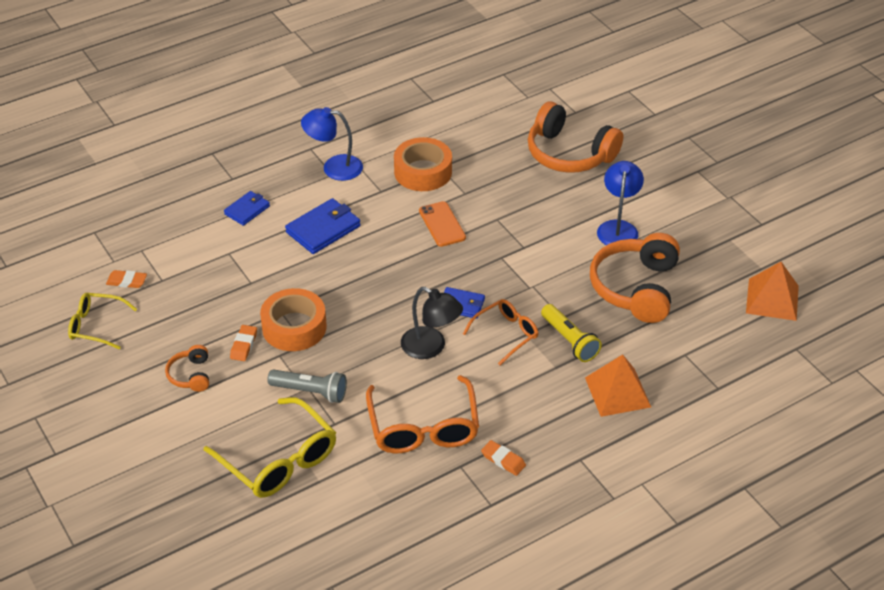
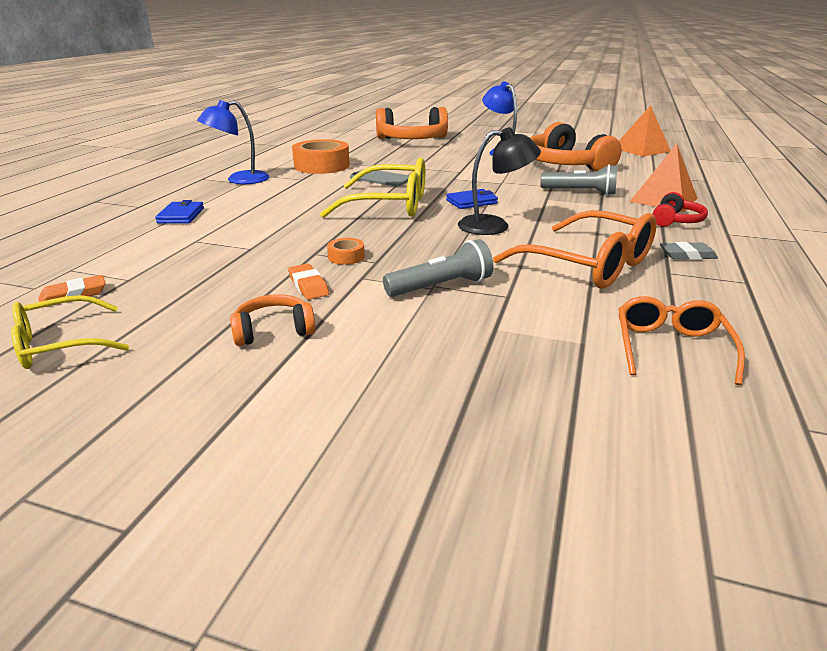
camera: 40 degrees left, 15 degrees down
orange headphones [165,345,209,392] -> orange headphones turned 120 degrees clockwise [230,294,316,346]
yellow glasses [204,397,336,498] -> yellow glasses moved to [320,158,425,218]
orange tape [260,288,327,351] -> orange tape [327,238,365,265], size x0.44
blue wallet [285,198,361,254] -> none
orange phone [419,201,466,247] -> grey phone [350,169,409,186]
orange glasses [463,299,539,365] -> orange glasses moved to [618,296,745,385]
orange eraser [481,440,526,476] -> grey eraser [660,242,718,260]
yellow flashlight [541,304,602,362] -> grey flashlight [540,164,618,195]
none -> red headphones [652,192,708,227]

